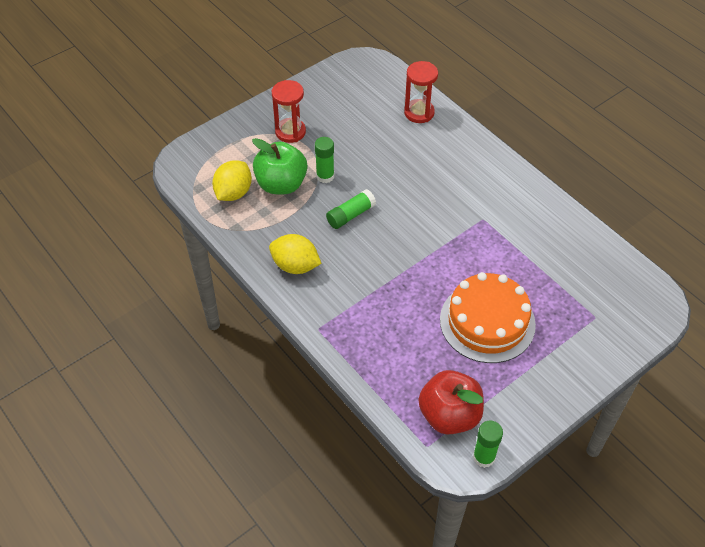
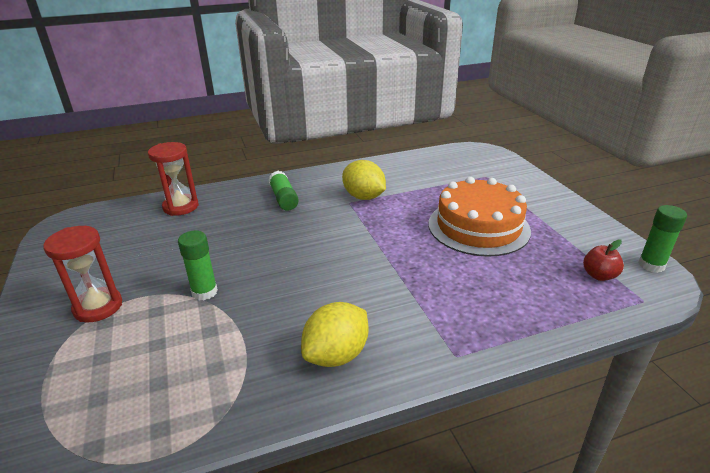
camera: 70 degrees left, 20 degrees down
yellow lemon [212,160,252,201] -> yellow lemon moved to [342,160,386,200]
green apple [252,138,307,194] -> none
green glue stick [326,189,376,229] -> green glue stick moved to [268,171,299,211]
red apple [419,370,484,435] -> red apple [583,239,624,281], size x0.49

